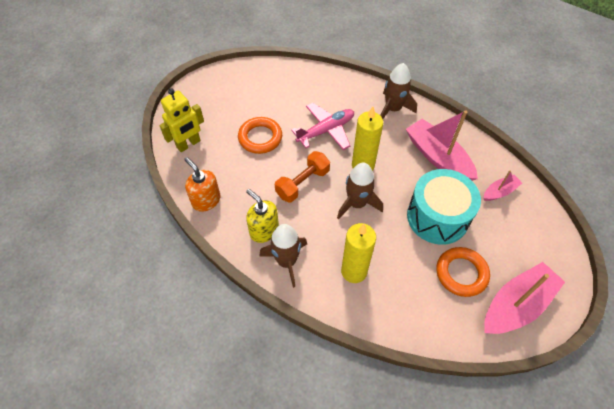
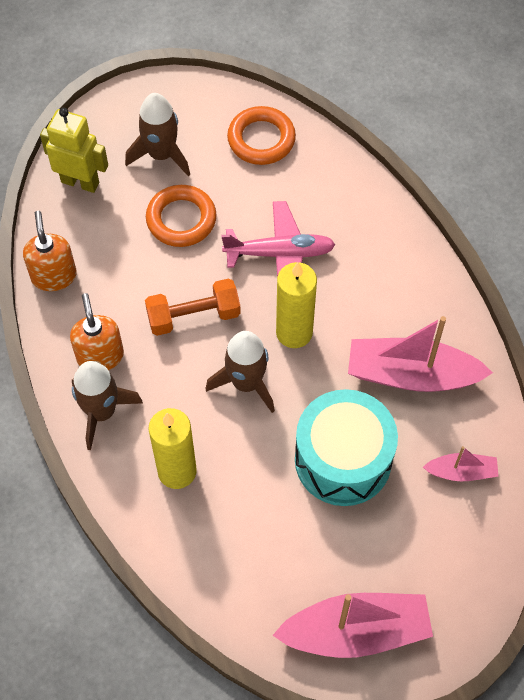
camera: 30 degrees right, 5 degrees up
yellow robot [159,88,204,152] -> yellow robot turned 150 degrees counterclockwise [40,108,108,193]
yellow soap dispenser [246,189,279,243] -> orange soap dispenser [70,293,124,370]
brown rocket [380,63,417,119] -> brown rocket moved to [125,93,190,176]
pink boat [406,110,478,181] -> pink boat turned 75 degrees counterclockwise [348,316,493,392]
orange ring [436,247,490,297] -> orange ring moved to [227,106,296,165]

